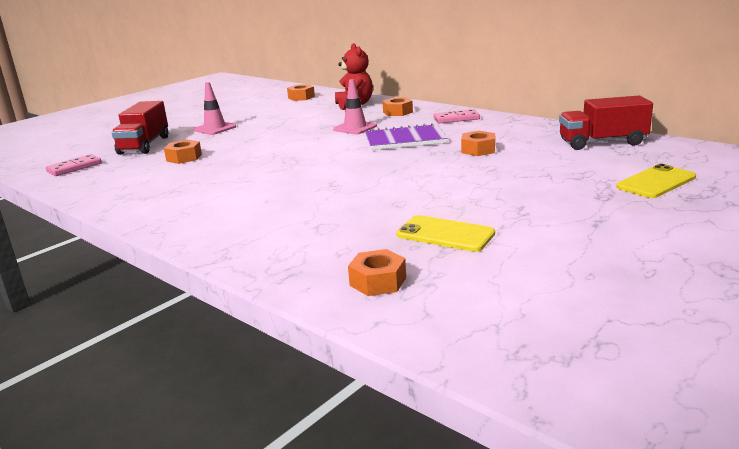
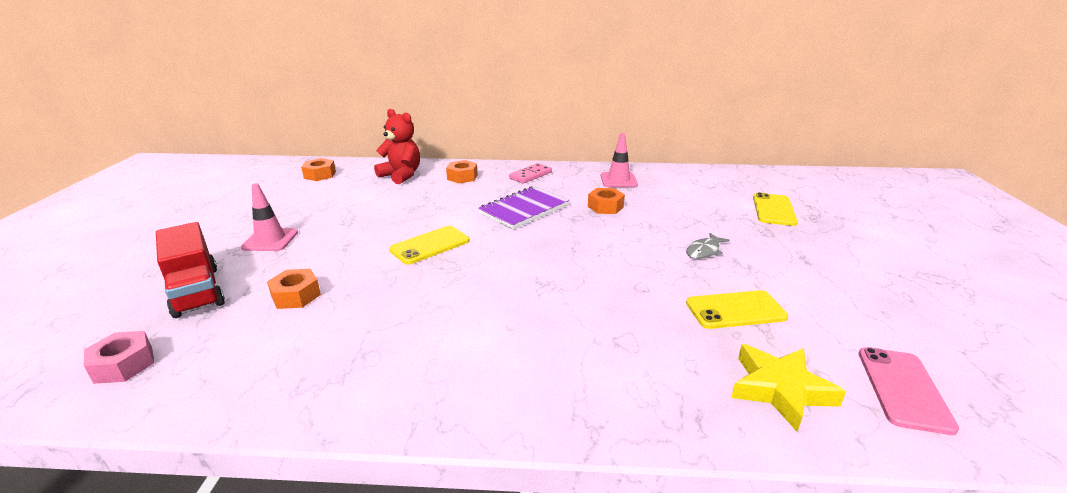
camera: 40 degrees left, 5 degrees up
pink domino [46,154,102,176] -> pink nut [84,331,154,384]
pink traffic cone [333,79,377,134] -> pink traffic cone moved to [601,133,638,187]
orange nut [348,249,406,296] -> yellow star [731,344,846,432]
red truck [559,95,653,150] -> none
none -> yellow phone [389,226,469,265]
none -> grey fish [686,233,730,259]
none -> pink phone [859,347,959,435]

